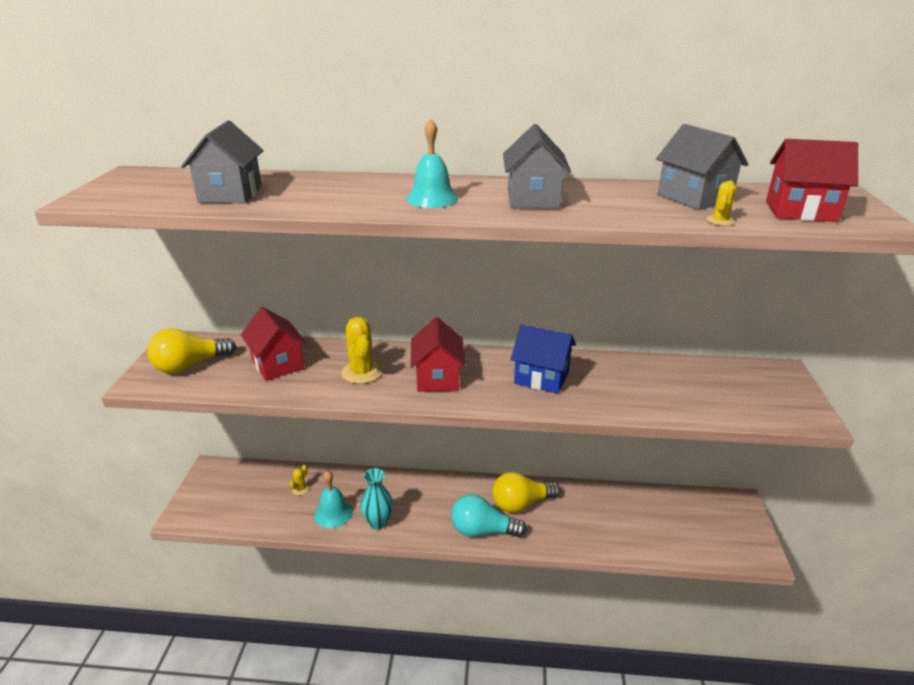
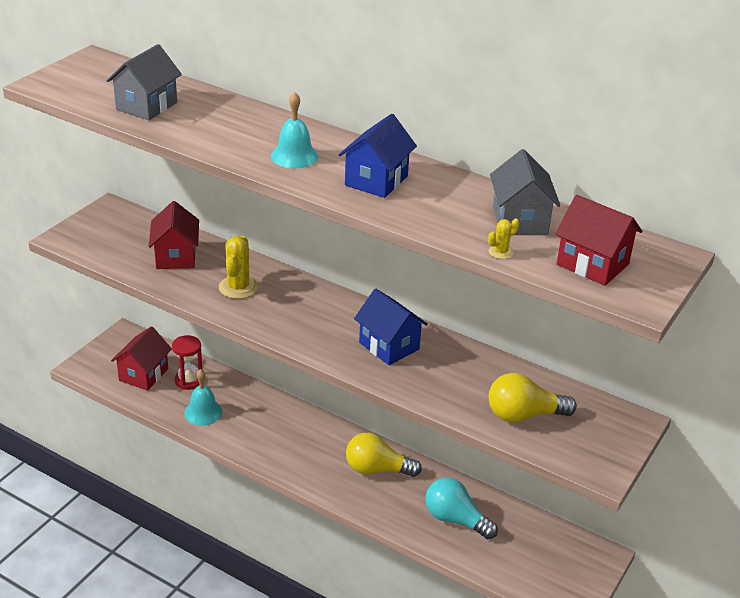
camera: 25 degrees right, 5 degrees up
yellow light bulb [147,328,236,373] -> yellow light bulb moved to [489,373,577,423]
yellow cactus [289,465,309,495] -> red hourglass [172,335,202,390]
turquoise vase [360,468,393,530] -> none
red house [410,317,465,392] -> red house moved to [111,326,172,391]
turquoise light bulb [451,494,527,537] -> turquoise light bulb moved to [425,478,498,539]
grey house [503,124,571,209] -> blue house [339,114,417,198]

